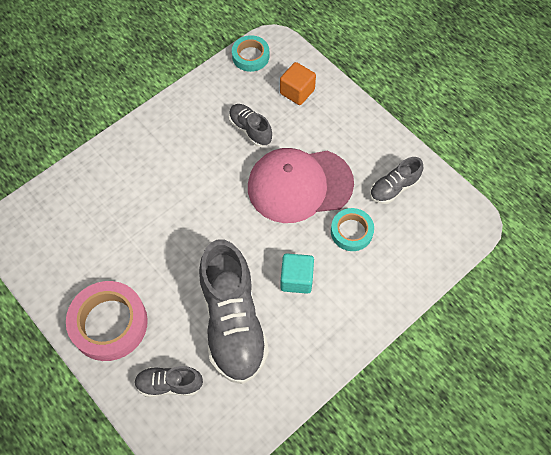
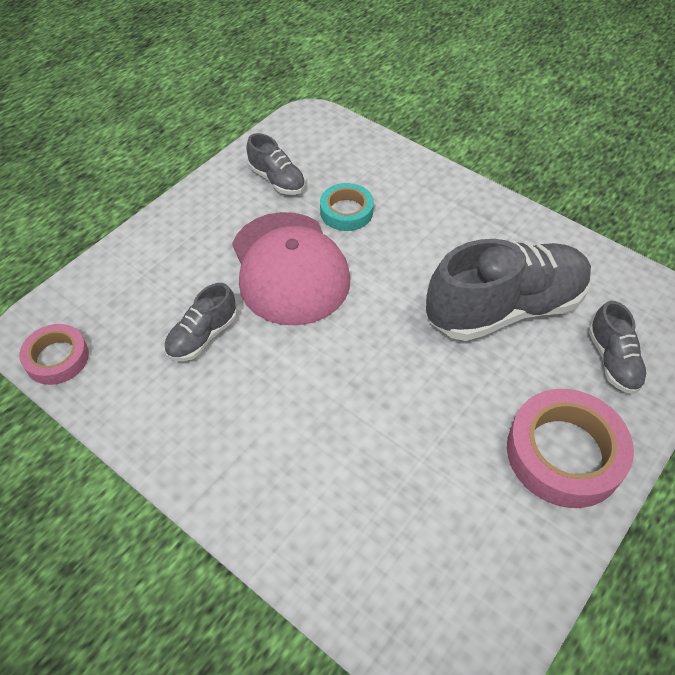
camera: 100 degrees left, 10 degrees down
turquoise tape [232,35,269,72] -> pink tape [19,324,89,385]
orange cube [280,62,316,105] -> none
turquoise cube [281,253,314,294] -> none

